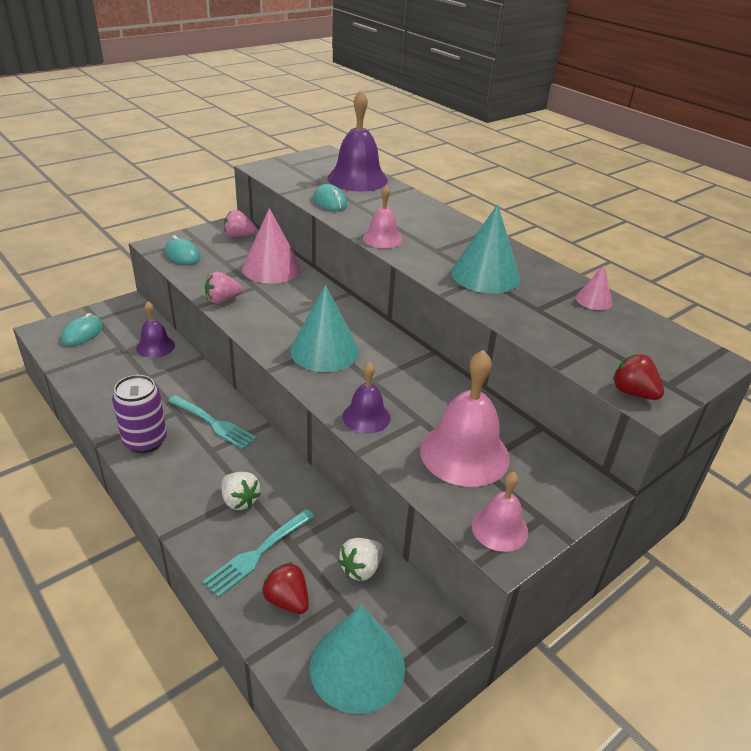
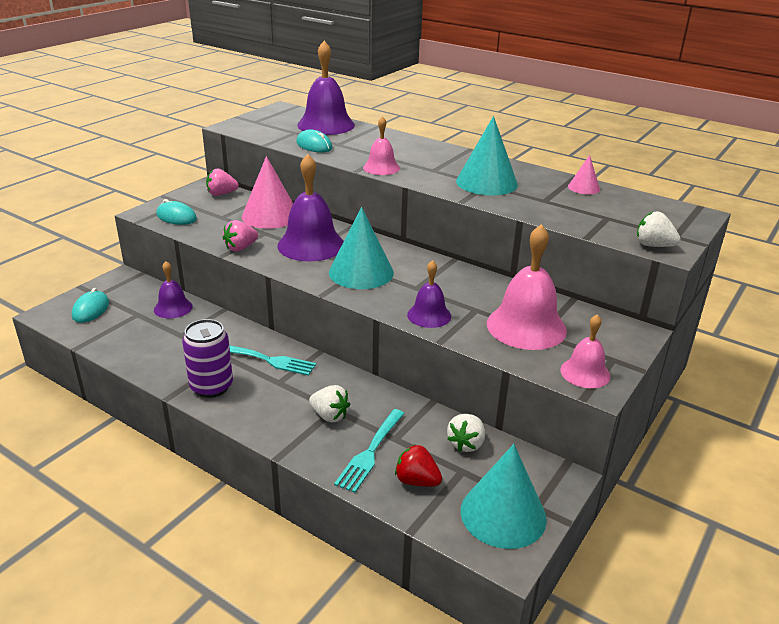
camera: 15 degrees left, 5 degrees down
red strawberry [613,354,664,400] -> white strawberry [637,211,681,247]
none -> purple bell [277,154,344,261]

